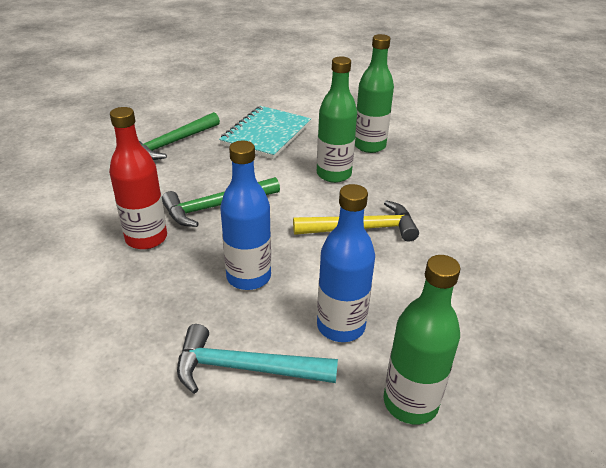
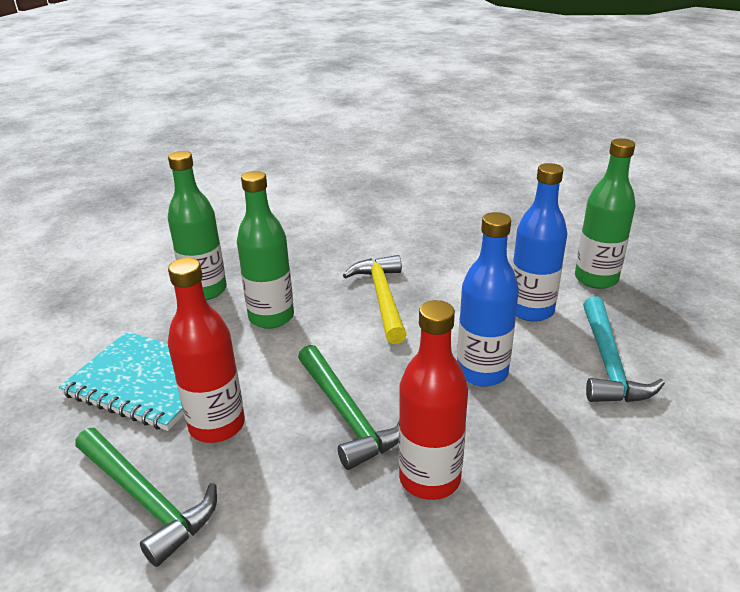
camera: 90 degrees left, 5 degrees down
none -> red bottle [167,258,245,443]

